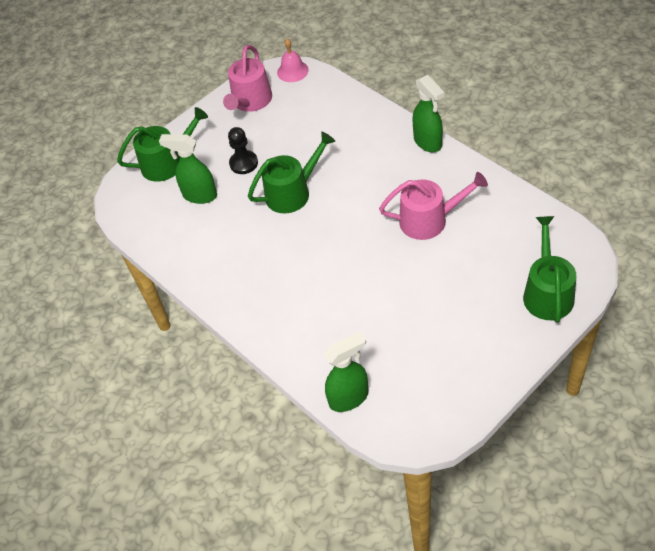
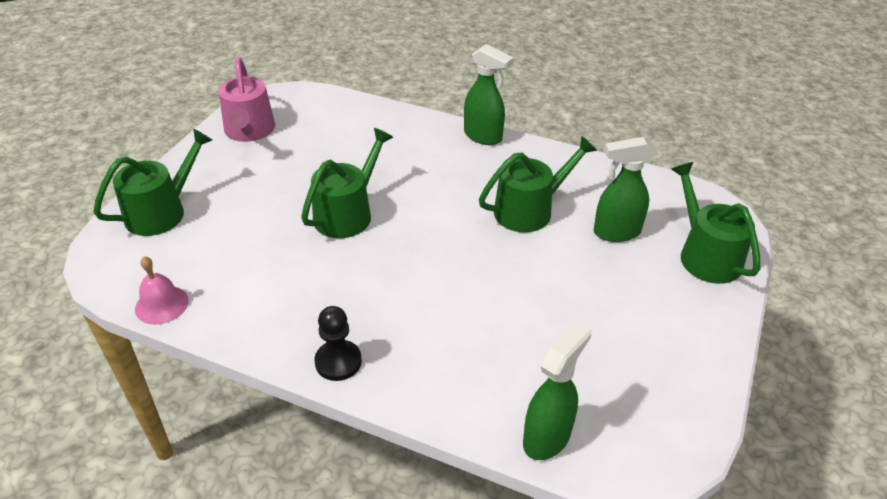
camera: 30 degrees left, 10 degrees down
green spray bottle [159,134,217,204] -> green spray bottle moved to [594,137,656,242]
black pawn [228,127,258,174] -> black pawn moved to [314,306,362,381]
pink bell [277,39,309,82] -> pink bell moved to [135,256,189,325]
pink watering can [379,172,488,240] -> green watering can [479,136,597,232]

